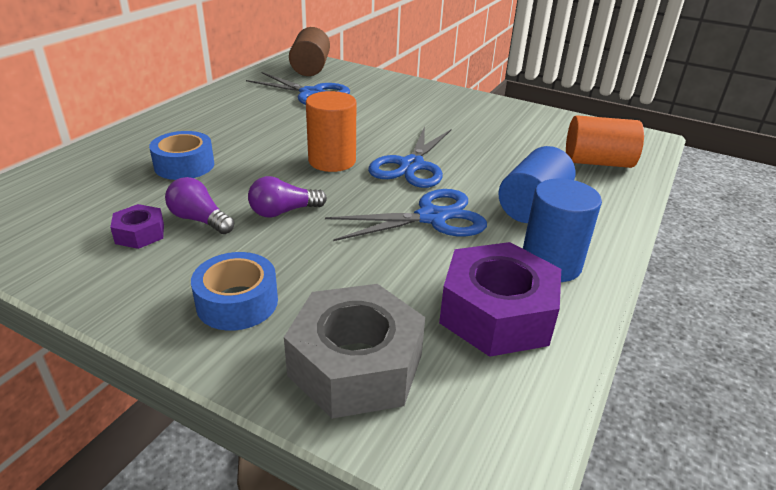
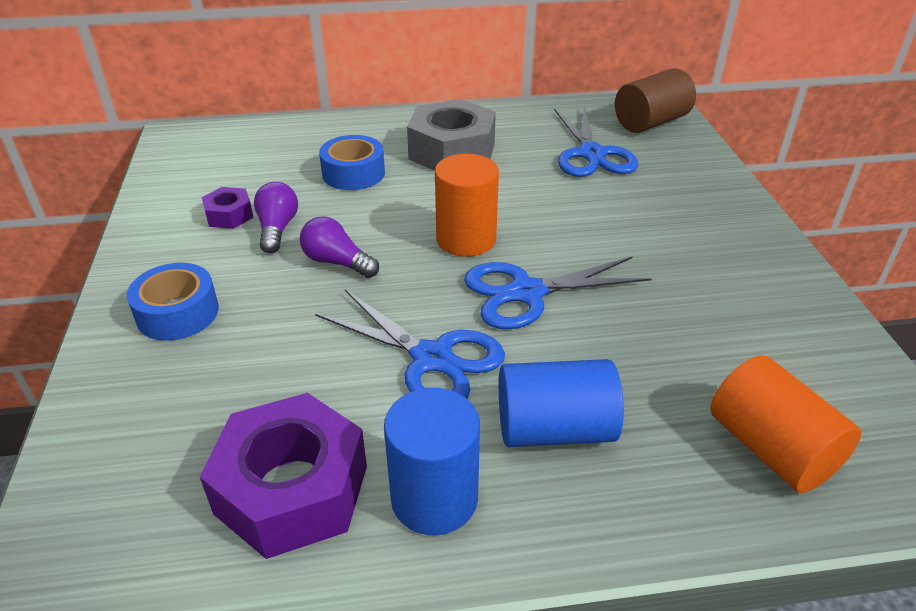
camera: 55 degrees right, 5 degrees up
grey nut [284,284,425,419] -> grey nut moved to [407,99,496,171]

